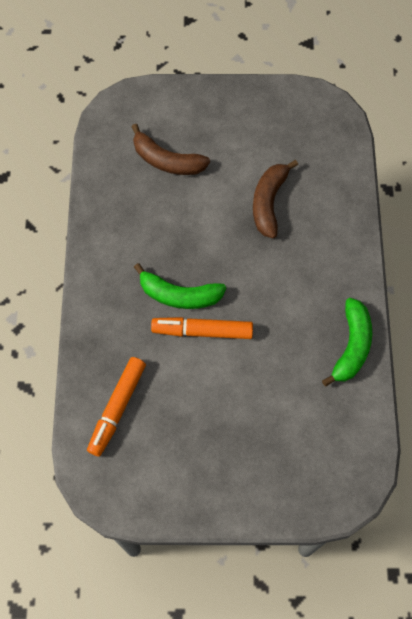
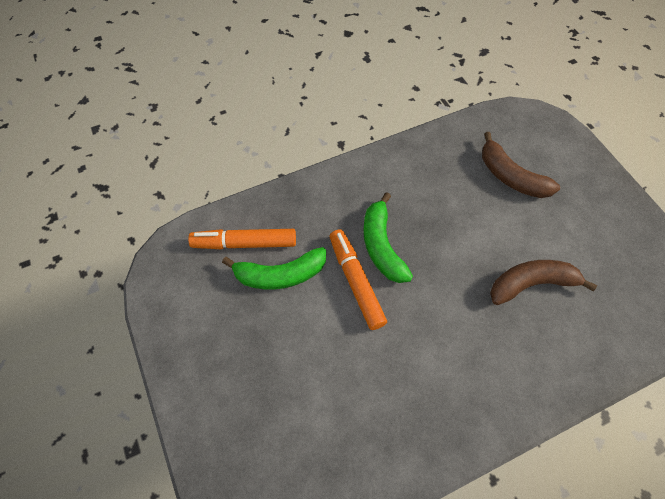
camera: 65 degrees right, 5 degrees down
brown banana [132,124,210,175] -> brown banana turned 45 degrees counterclockwise [482,132,560,198]
green banana [322,298,372,386] -> green banana moved to [222,247,326,290]

